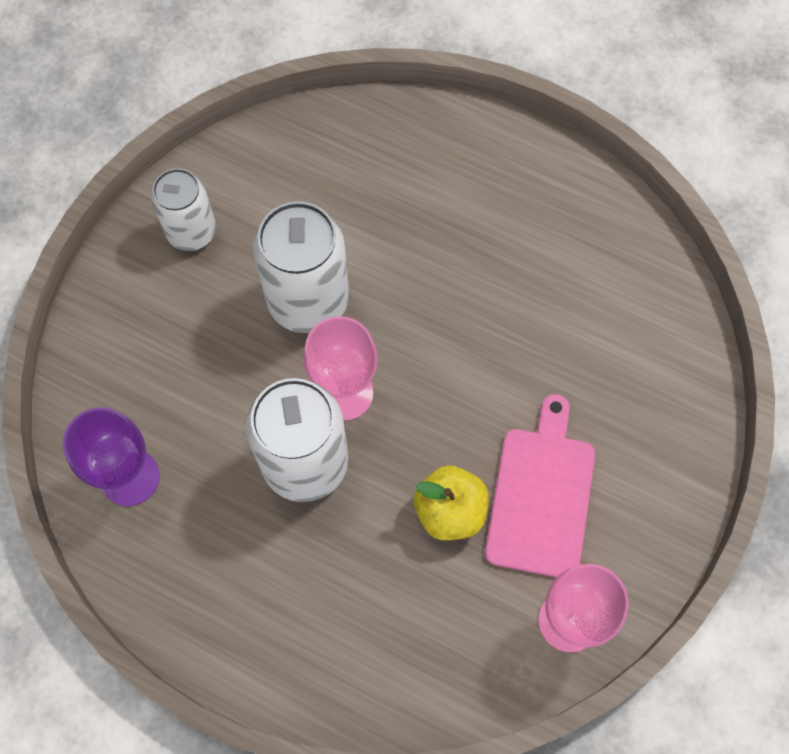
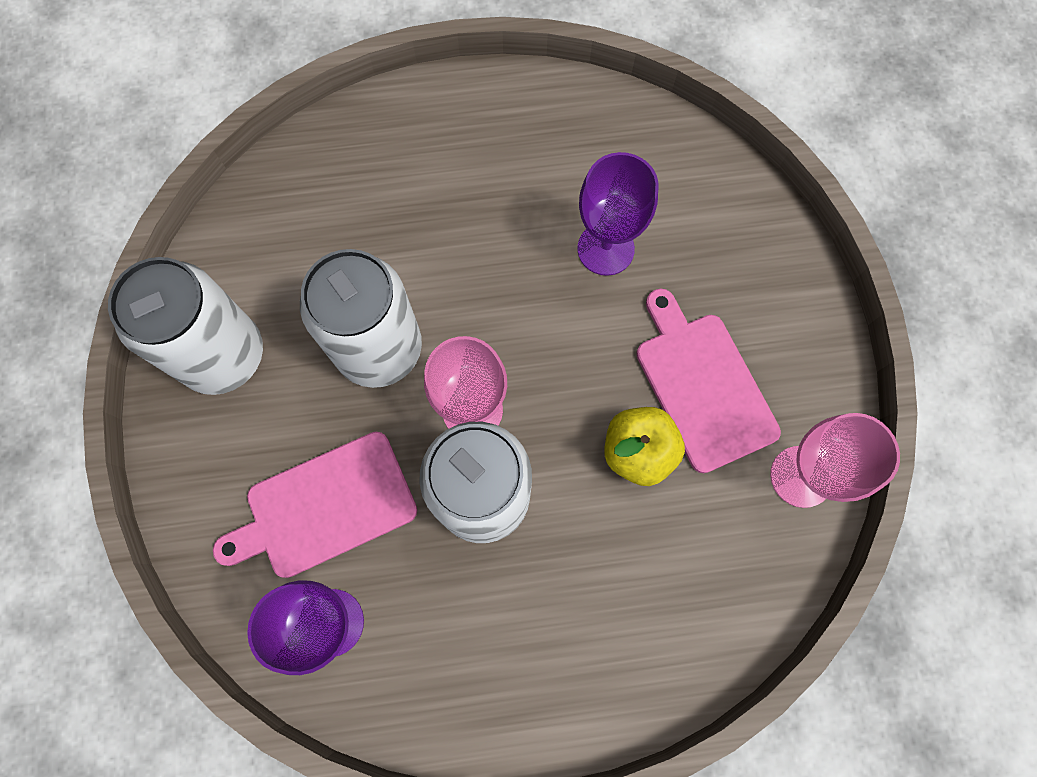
camera: 35 degrees left, 5 degrees up
white can [151,168,216,251] -> white can [108,257,263,395], size x1.57
none -> pink cutting board [213,432,417,578]
none -> purple goblet [577,152,658,276]

